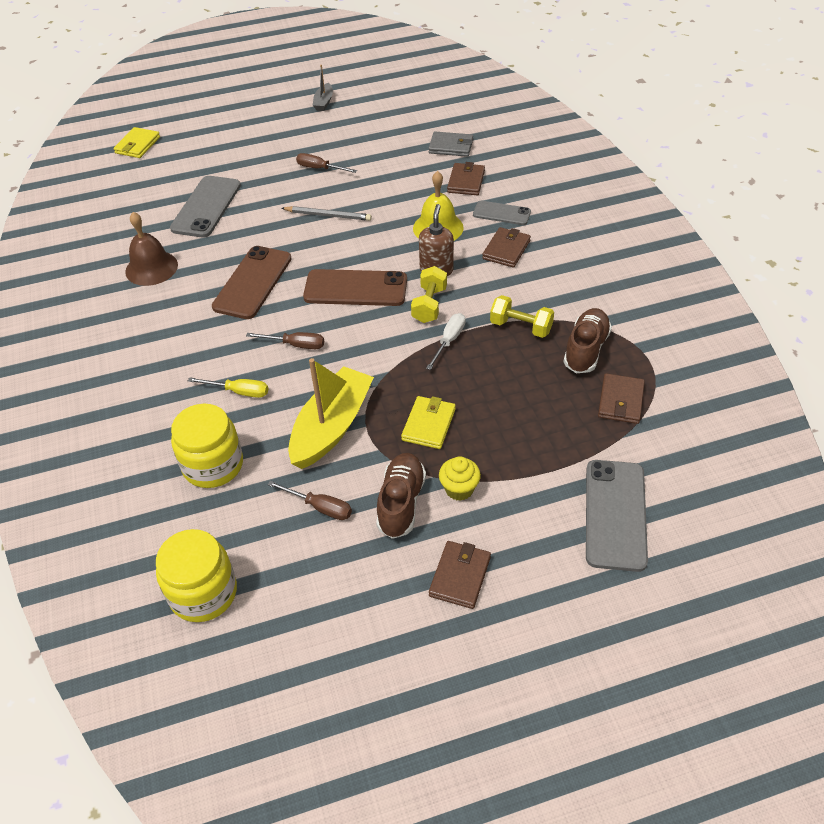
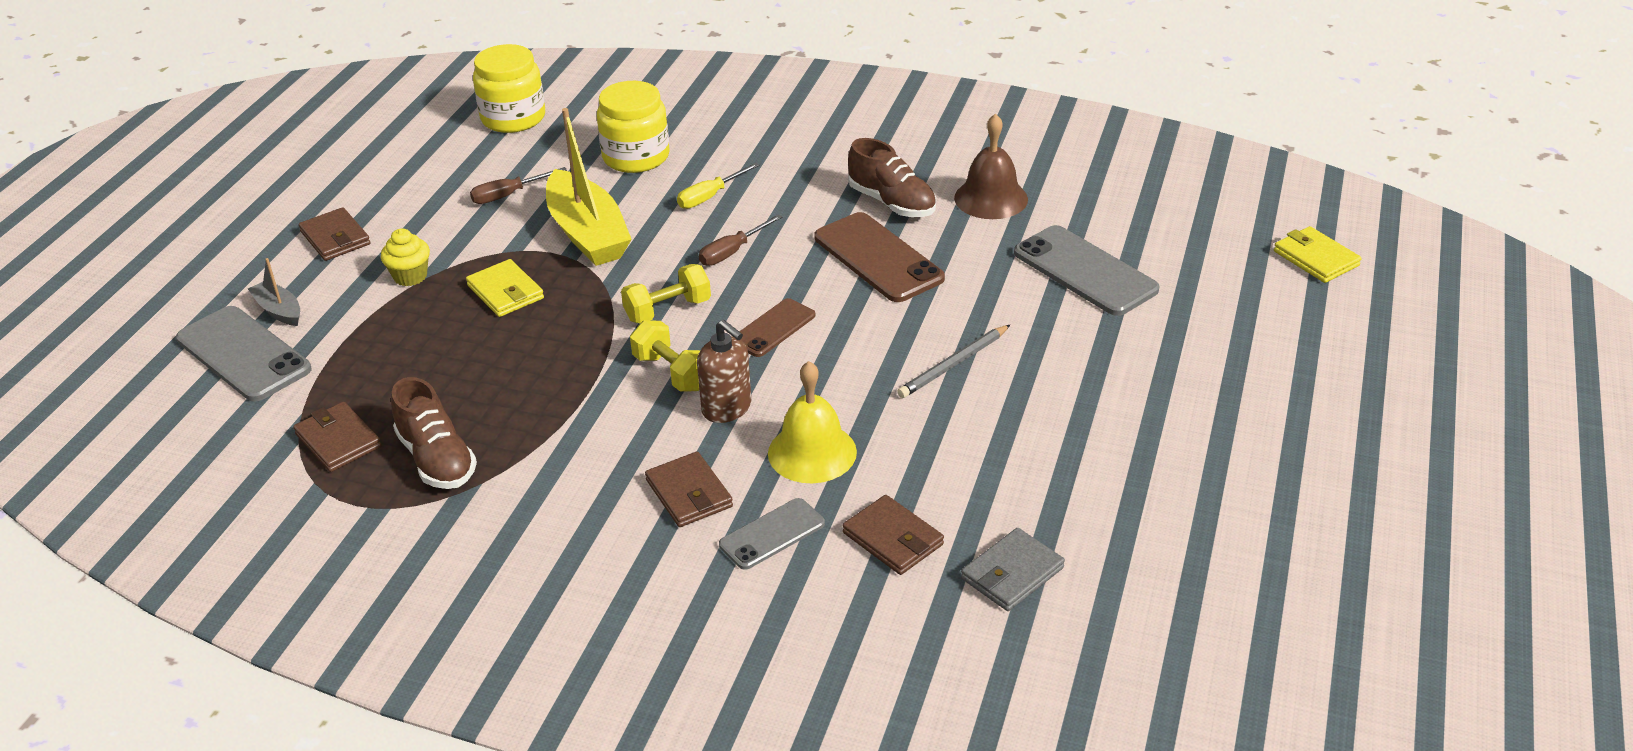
camera: 125 degrees right, 10 degrees down
brown screwdriver [296,153,357,173] -> none
brown phone [303,269,407,306] -> brown phone [732,298,815,357], size x0.59
grey boat [313,65,333,111] -> grey boat moved to [248,258,300,326]
brown shoe [376,453,426,539] -> brown shoe moved to [848,138,936,217]
white screwdriver [426,313,466,370] -> none
yellow dumbbell [490,295,554,338] -> yellow dumbbell moved to [621,264,711,323]

